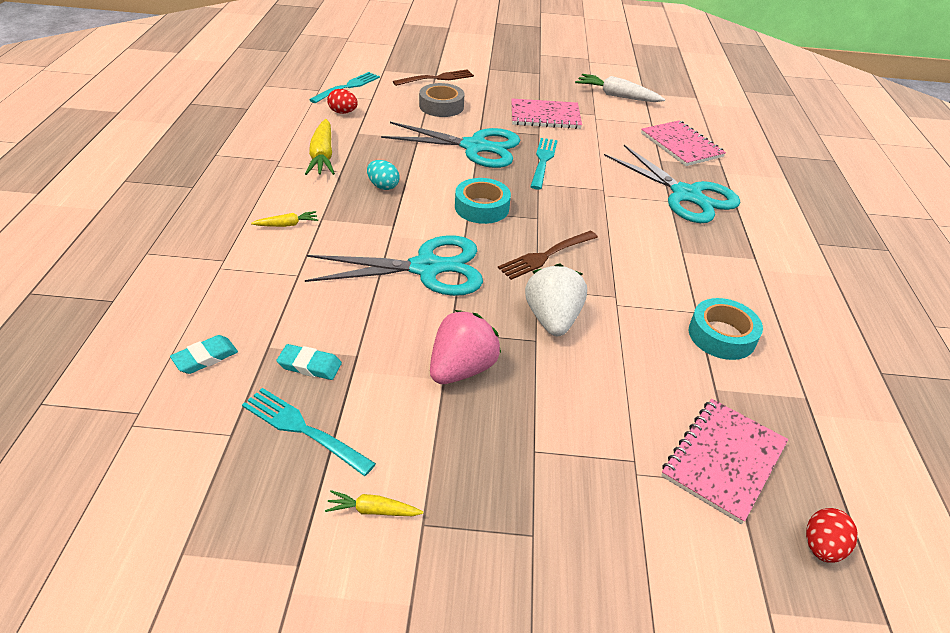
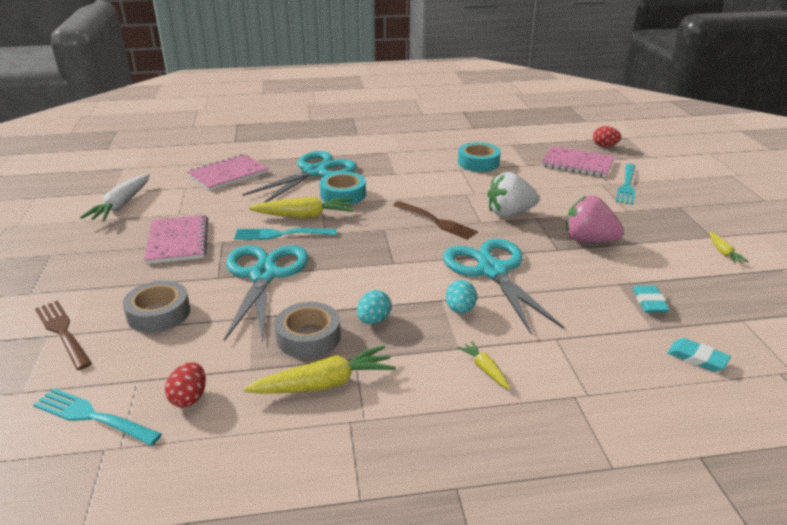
camera: 100 degrees left, 10 degrees down
turquoise fork [242,388,376,476] -> turquoise fork moved to [616,164,635,205]
turquoise tape [455,178,511,224] -> turquoise tape moved to [320,172,366,204]
none -> yellow carrot [249,197,353,218]
none -> grey tape [275,302,341,358]
none -> turquoise egg [446,280,477,314]

